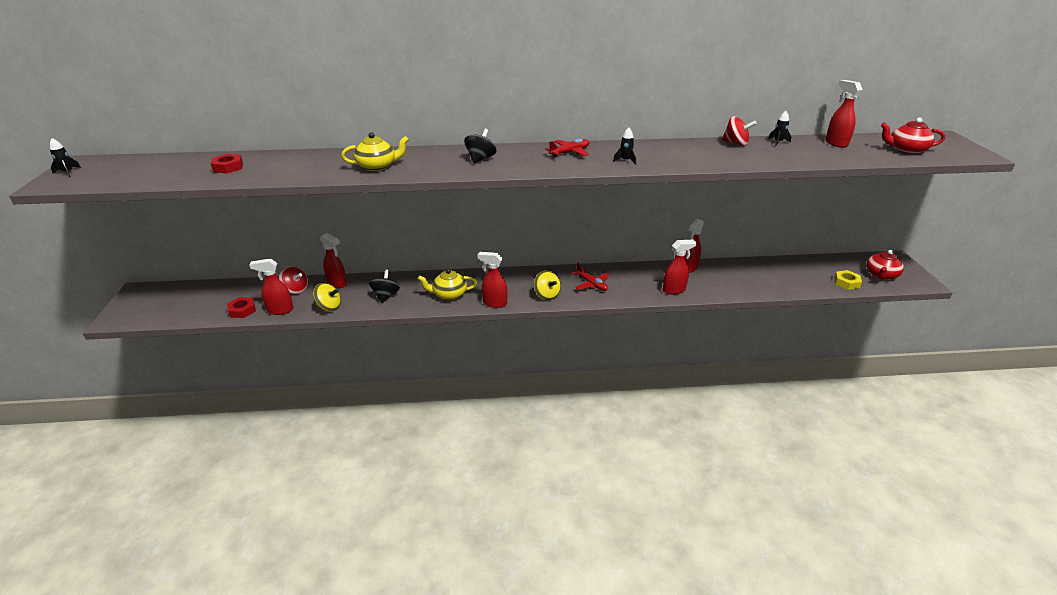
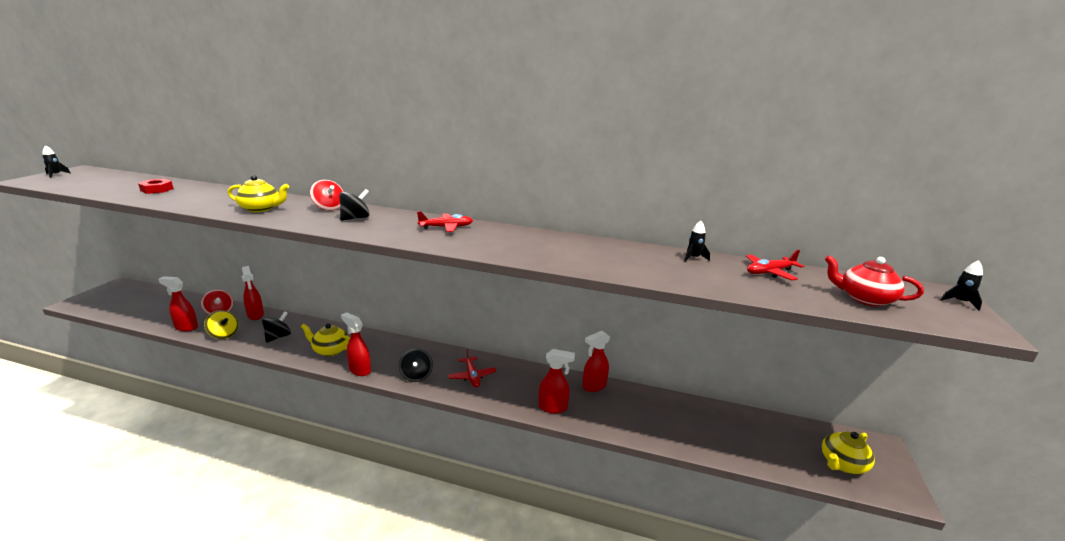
camera: 20 degrees right, 10 degrees down
red nut [227,297,256,318] -> none
yellow spinning top [534,270,561,300] -> black spinning top [399,348,433,382]
black rocket [613,127,636,165] -> black rocket moved to [941,260,983,311]
red spinning top [721,116,757,146] -> red spinning top moved to [310,180,344,211]
red spray bottle [825,80,863,148] -> red plane [746,250,804,280]
yellow nut [834,270,862,290] -> none
red teapot [866,250,904,280] -> yellow teapot [822,432,875,474]

